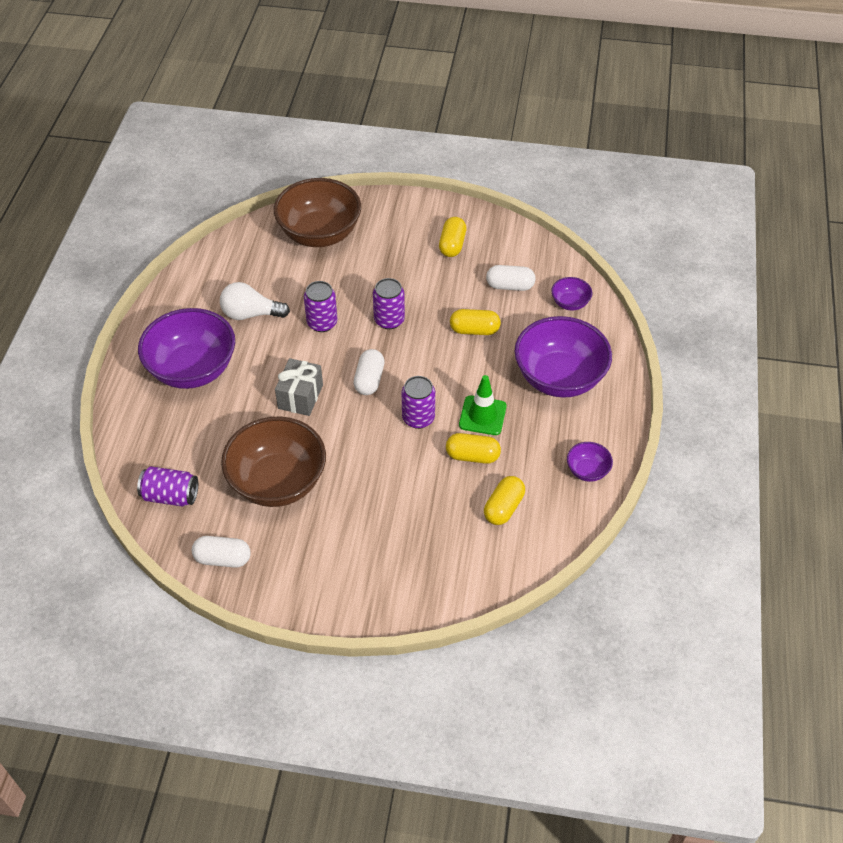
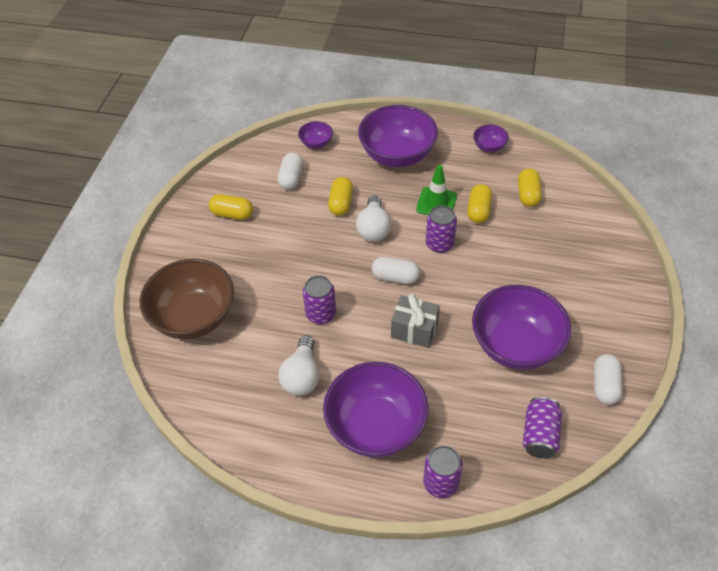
camera: 85 degrees left, 0 degrees up
brown bowl [221,416,326,507] -> purple bowl [472,285,571,370]
purple can [373,278,405,329] -> purple can moved to [423,445,463,498]
yellow capsule [484,476,525,525] -> yellow capsule turned 60 degrees clockwise [518,168,542,207]
none -> white light bulb [356,195,391,242]

